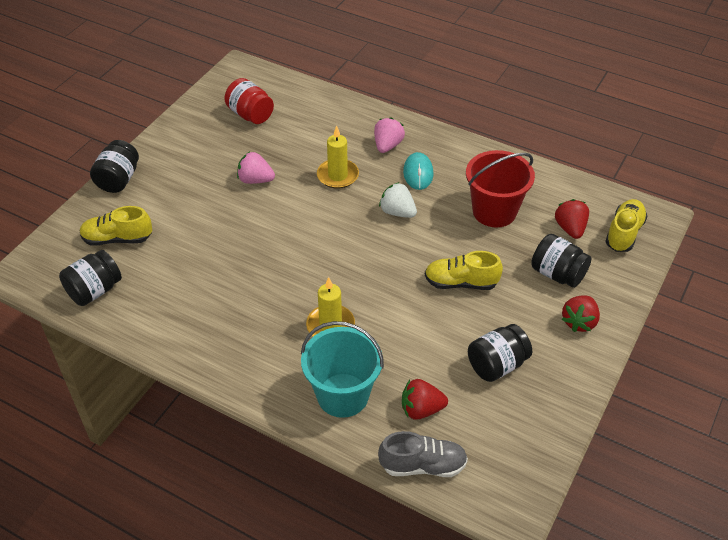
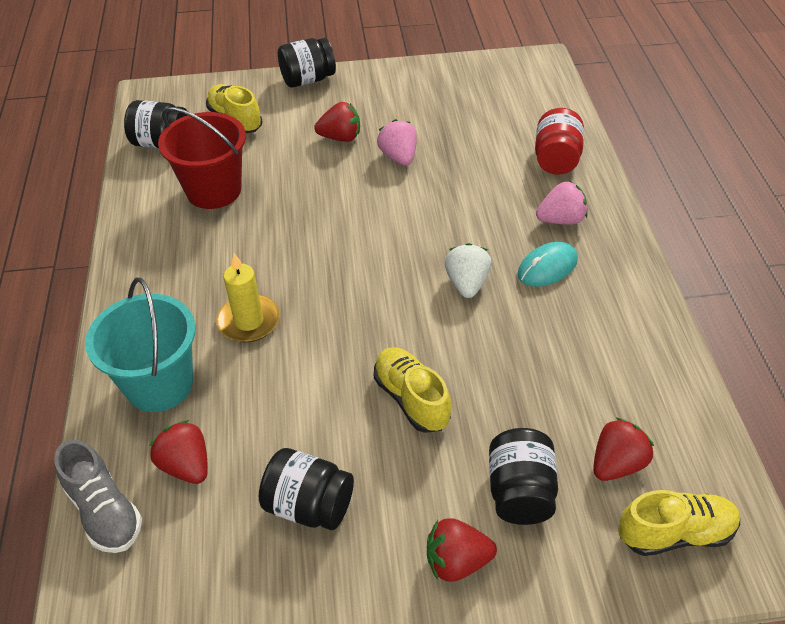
camera: 55 degrees right, 0 degrees up
red jar [224,78,274,124] -> red jar moved to [535,108,584,175]
yellow candle [317,126,359,189] -> none
red bucket [466,150,535,227] -> red bucket moved to [158,107,246,209]
none -> red strawberry [314,102,360,142]

